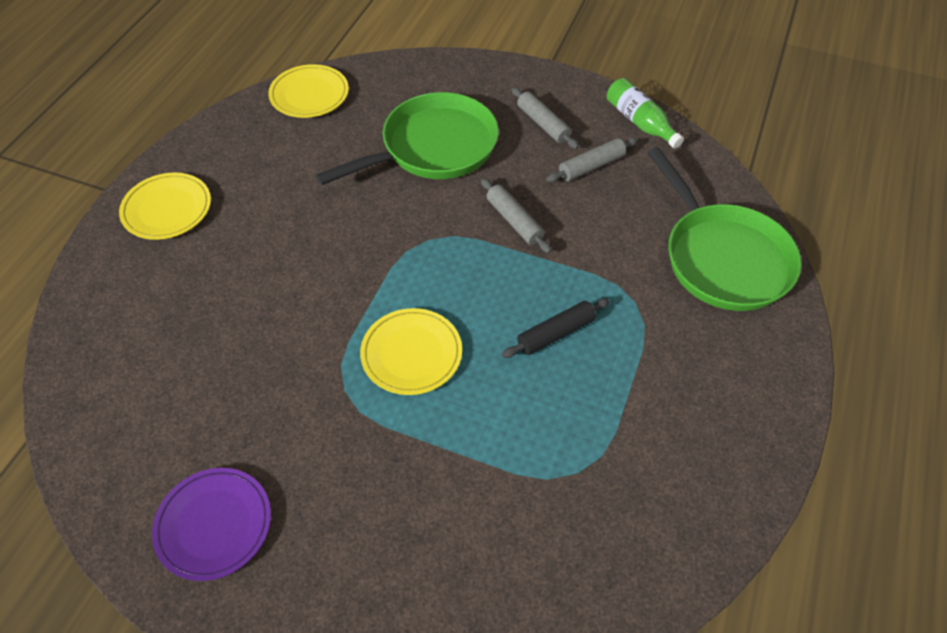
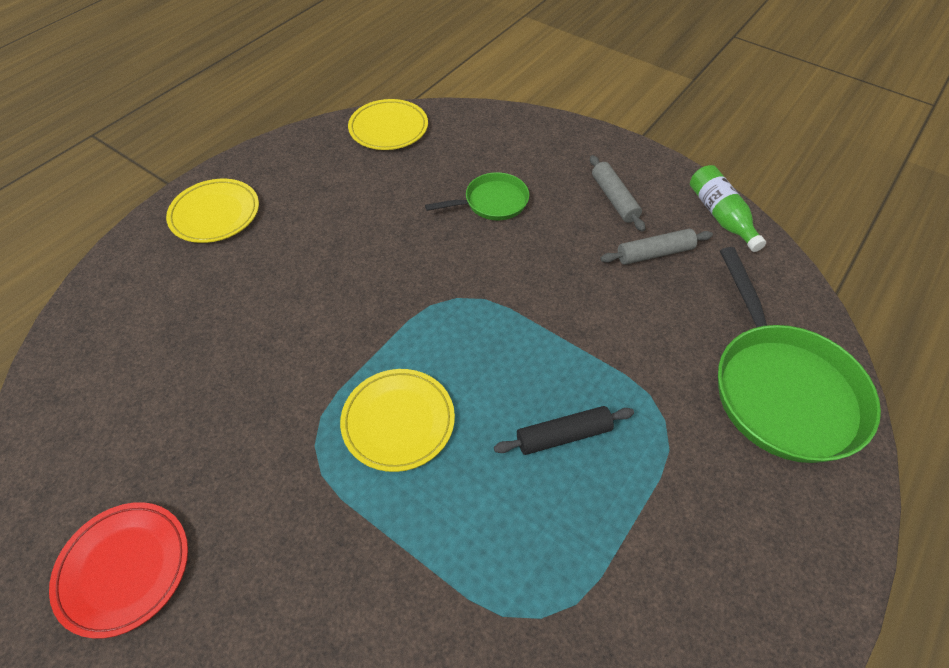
camera: 15 degrees right, 0 degrees up
purple plate [152,468,271,581] -> red plate [49,502,188,639]
green pan [316,92,499,185] -> green pan [425,172,529,221], size x0.53
grey rolling pin [481,178,551,253] -> none

